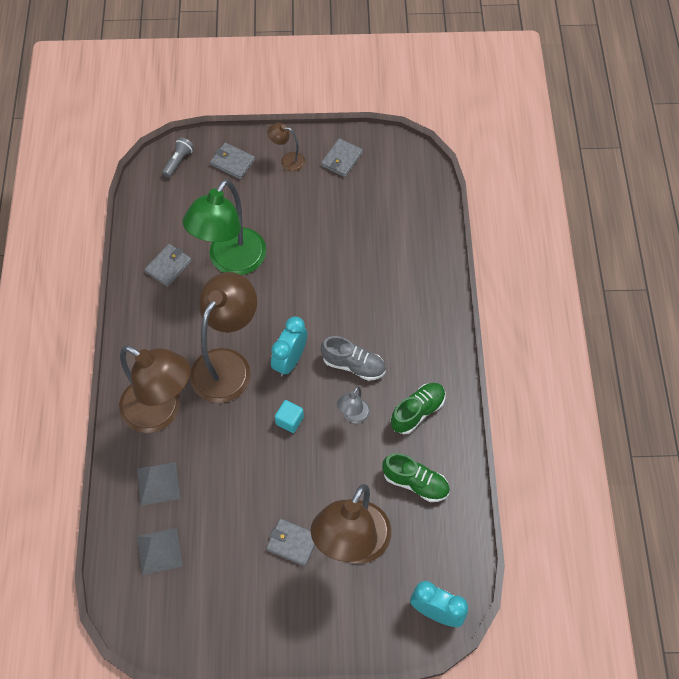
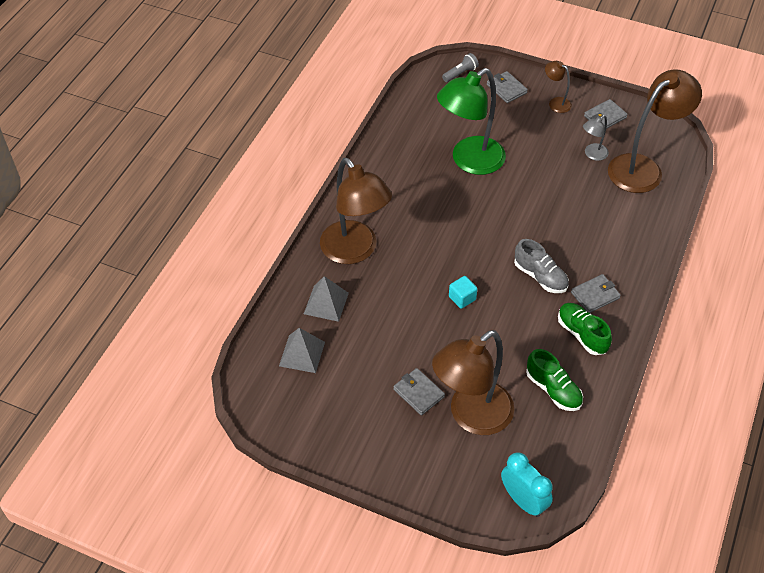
camera: 25 degrees right, 10 degrees down
grey wallet [145,244,192,287] -> grey wallet moved to [571,274,621,313]
brown lamp [190,272,257,403] -> brown lamp moved to [608,69,702,193]
turquoise clock [271,317,307,377] -> none
grey lamp [337,386,370,424] -> grey lamp moved to [583,115,609,161]
green shoe [390,383,445,434] -> green shoe turned 105 degrees counterclockwise [558,303,612,355]

